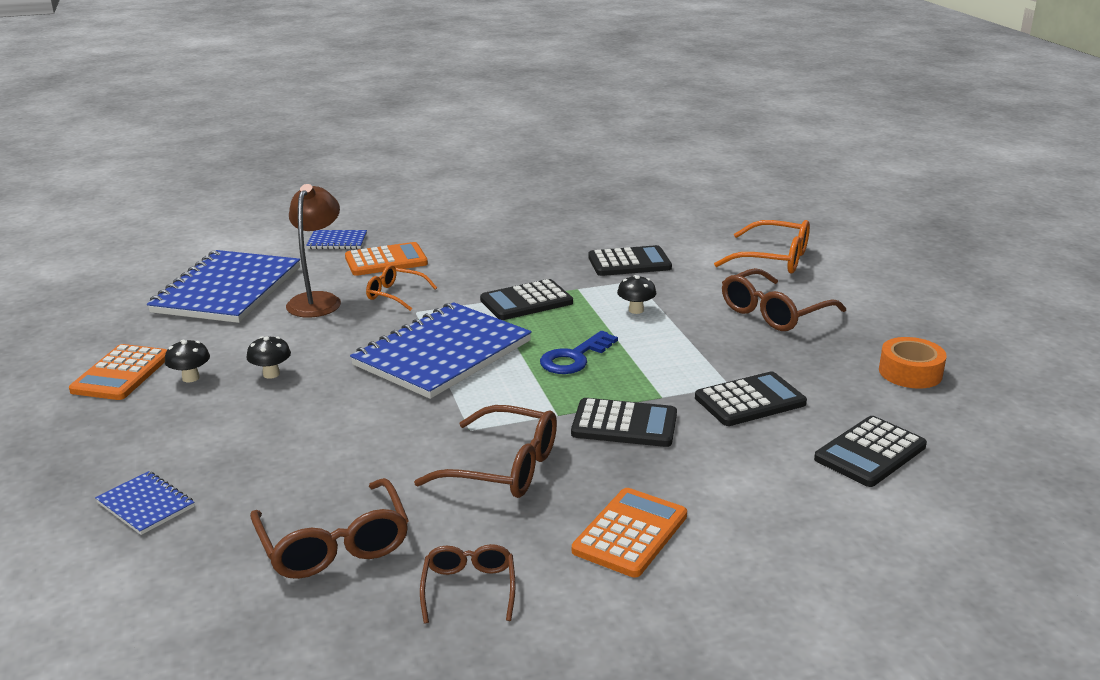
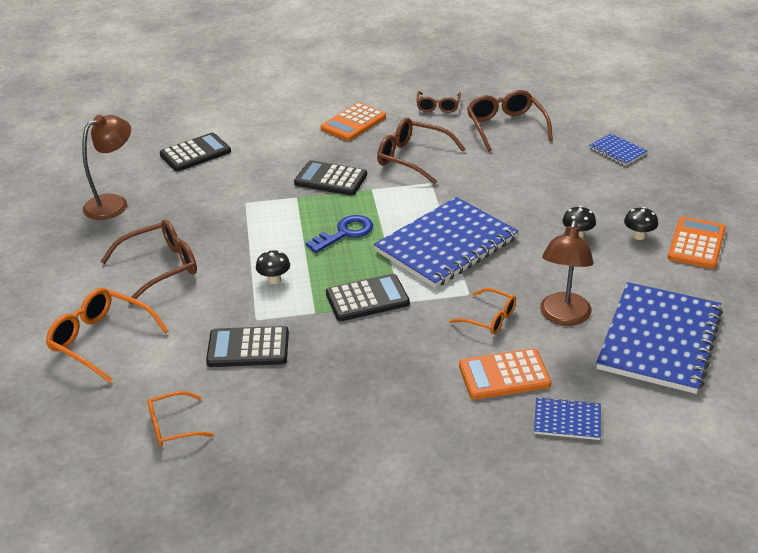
camera: 170 degrees left, 10 degrees up
black calculator [695,371,807,426] -> none
orange tape [879,337,947,389] -> brown lamp [82,115,131,220]
none -> orange glasses [147,391,214,447]

